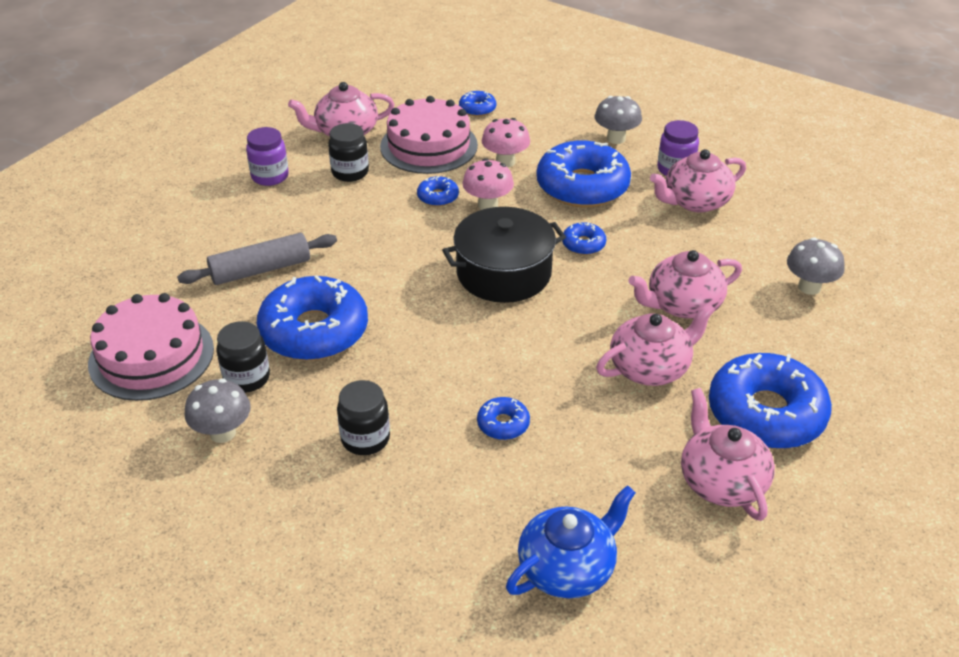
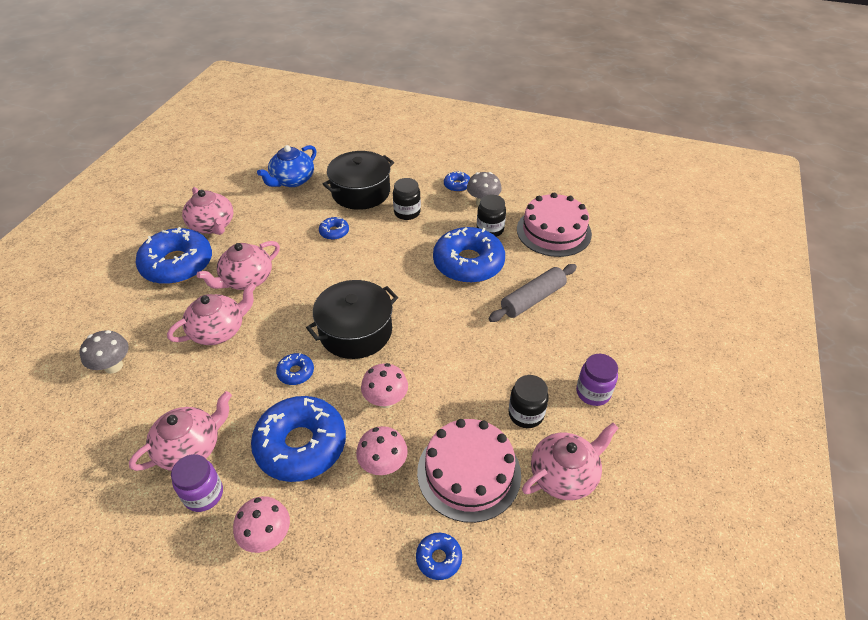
camera: 165 degrees right, 5 degrees up
blue donut [417,176,459,207] -> blue donut moved to [444,171,470,192]
grey mushroom [595,96,642,144] -> pink mushroom [233,496,290,553]
none -> black pot [323,151,394,210]

